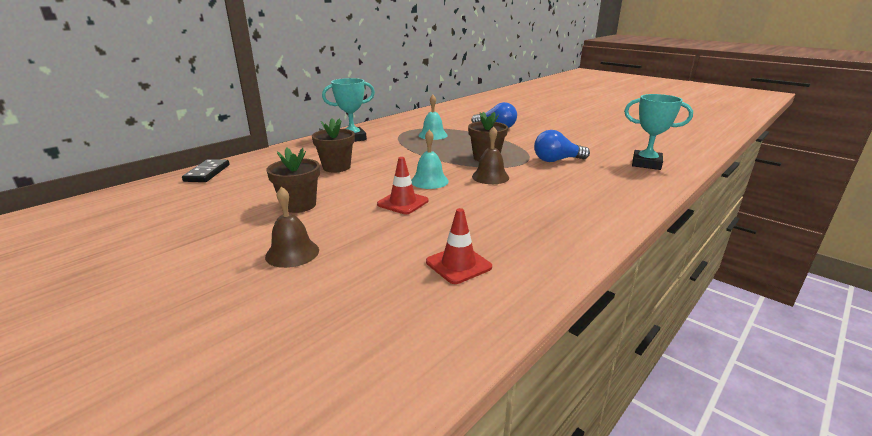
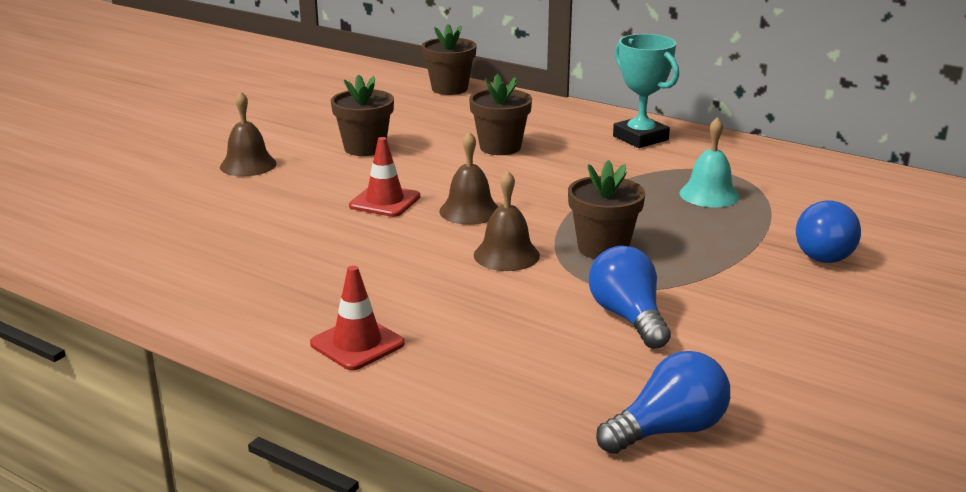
camera: 80 degrees right, 0 degrees up
black domino [182,159,230,182] -> brown flower pot [422,24,477,95]
turquoise bell [411,130,449,189] -> brown bell [439,131,498,225]
red traffic cone [426,208,492,284] -> red traffic cone moved to [310,266,405,370]
turquoise trophy [624,94,693,170] -> blue light bulb [596,351,730,454]

